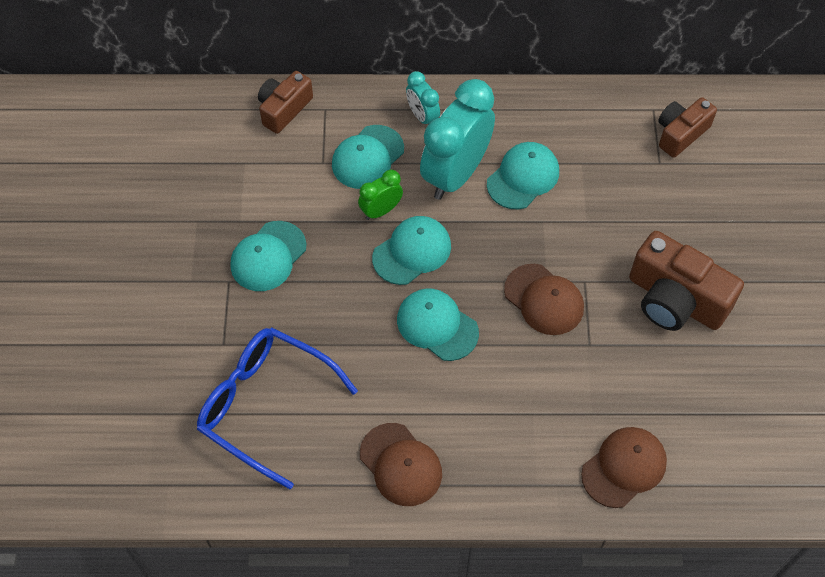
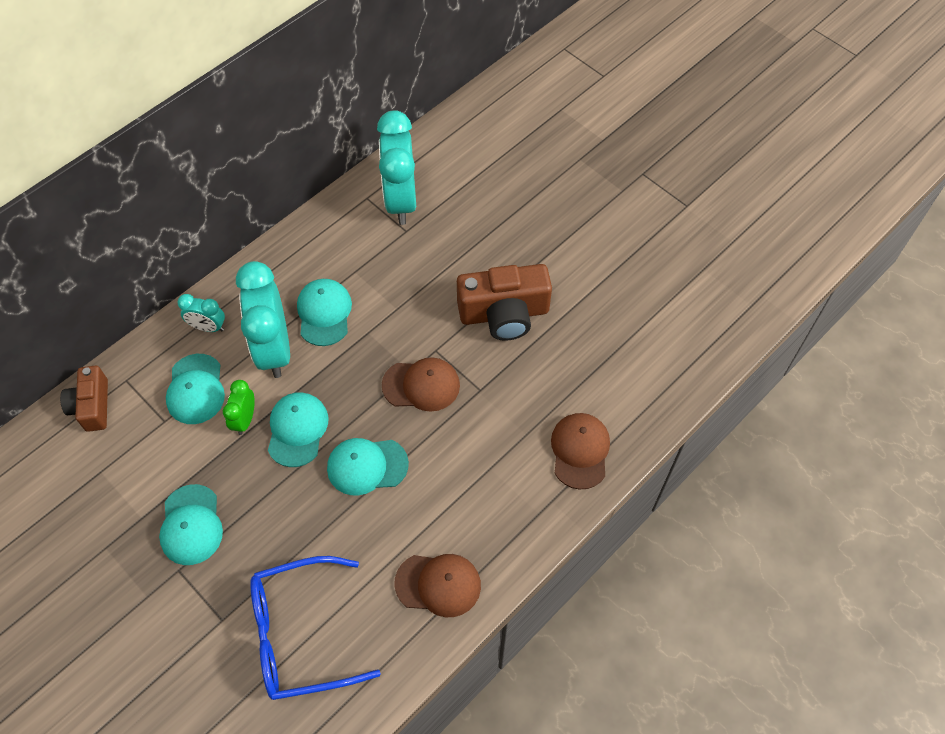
camera: 45 degrees left, 0 degrees up
brown camera [658,97,717,158] -> turquoise clock [377,110,416,225]

